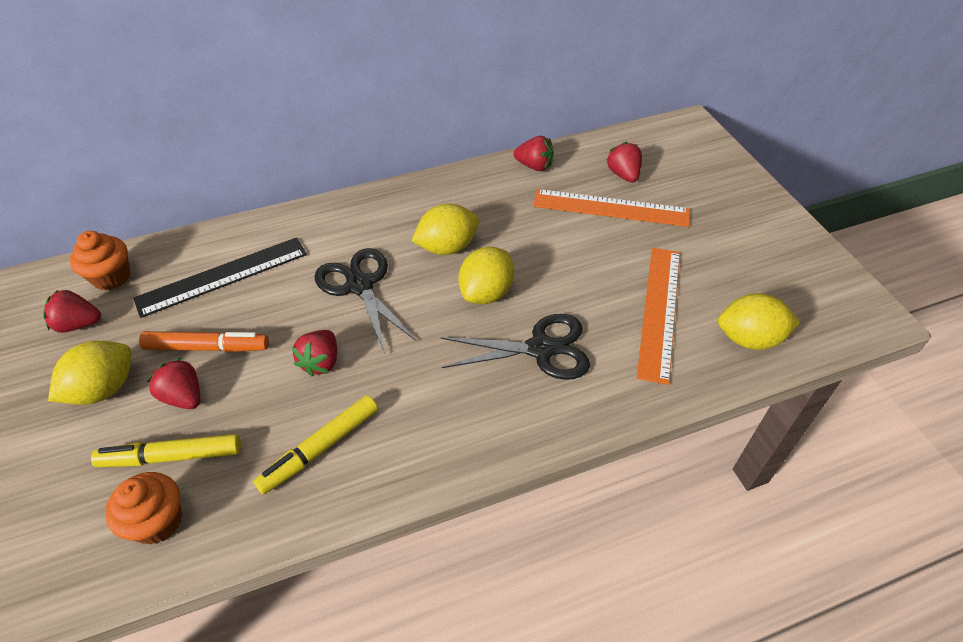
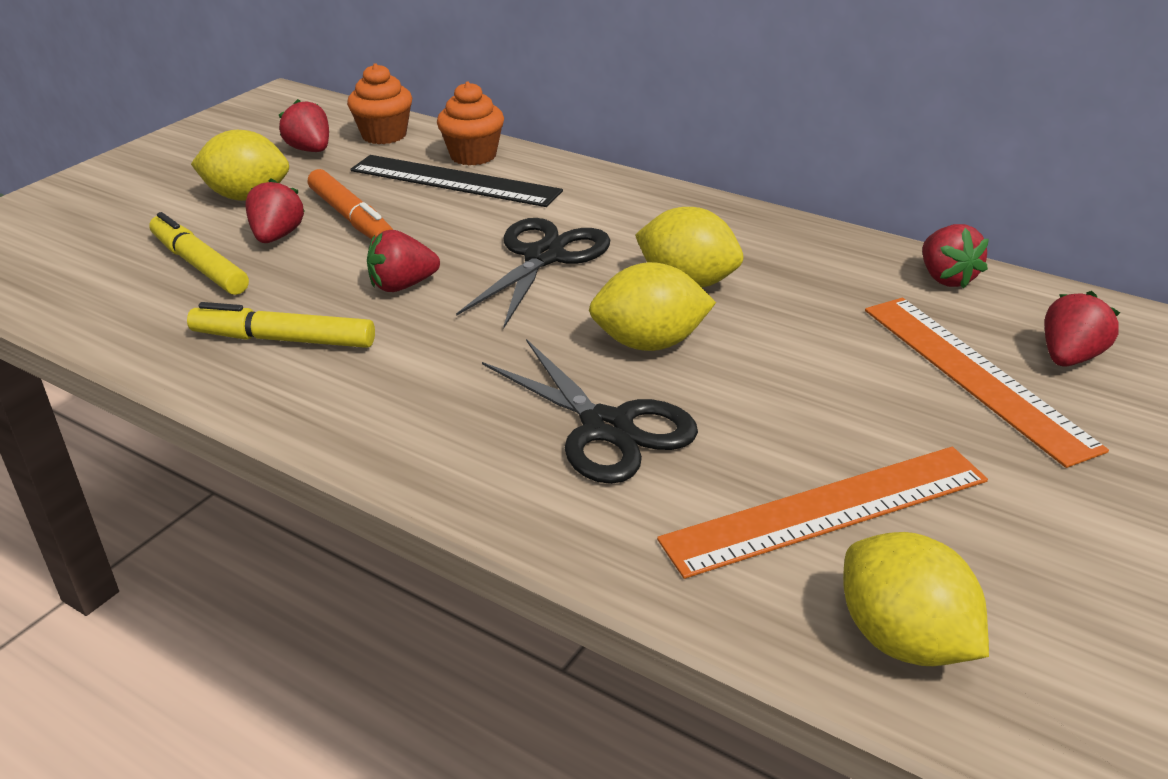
camera: 55 degrees right, 15 degrees down
orange cupcake [105,472,182,545] -> orange cupcake moved to [437,82,504,166]

